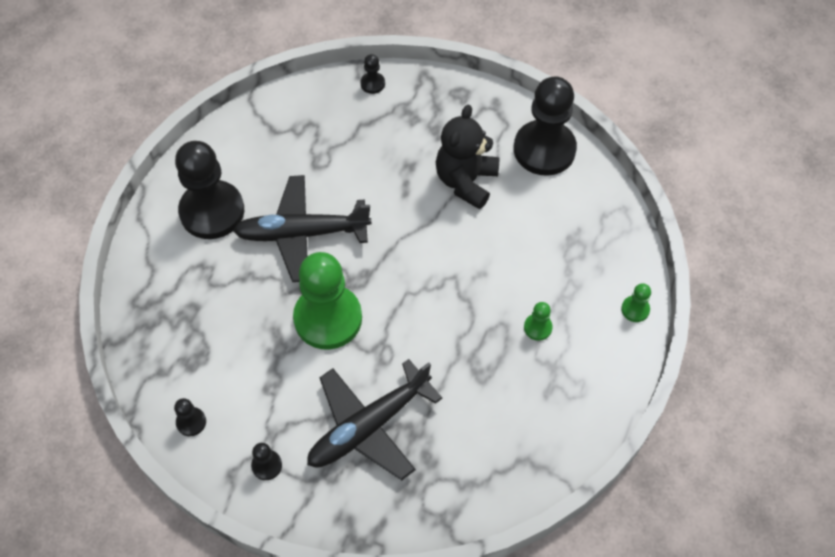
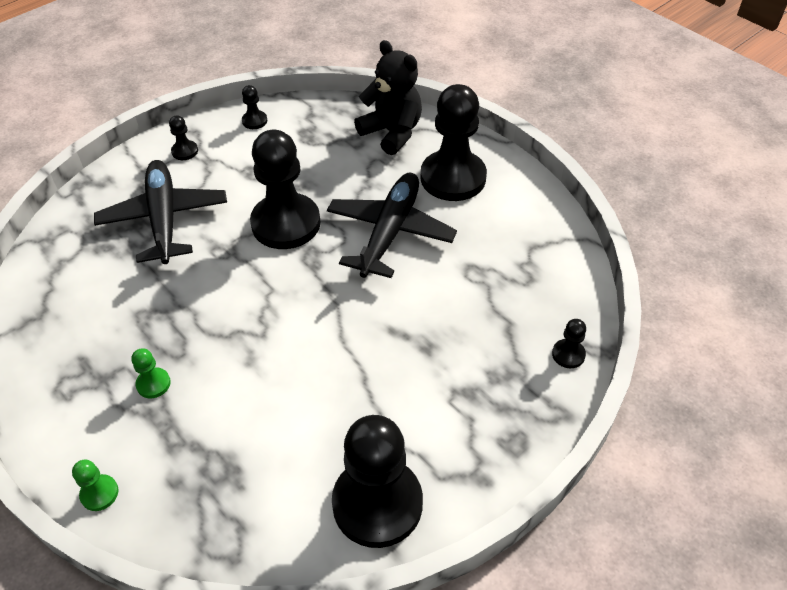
camera: 115 degrees right, 10 degrees down
green pawn [293,252,362,350] -> black pawn [250,130,320,249]
black teddy bear [436,105,500,209] -> black teddy bear moved to [354,40,422,155]

